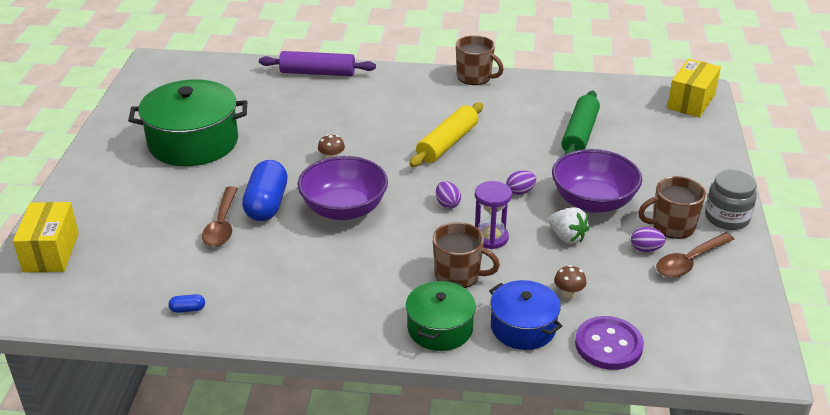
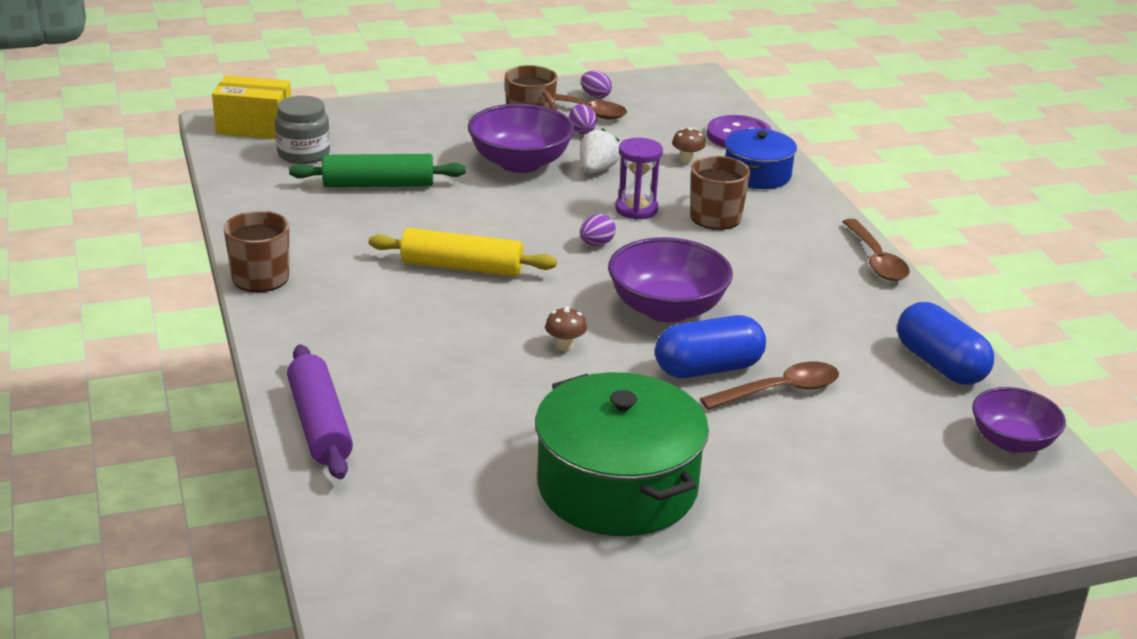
camera: 115 degrees left, 5 degrees down
yellow box [13,202,79,272] -> none
blue capsule [169,294,205,313] -> blue capsule [897,302,994,385], size x2.46
green pot [406,280,476,351] -> none
purple egg [506,170,536,195] -> purple egg moved to [581,71,612,99]
grey jar [705,170,757,230] -> grey jar moved to [275,96,330,164]
none -> brown spoon [843,219,910,281]
none -> purple bowl [972,387,1066,453]

